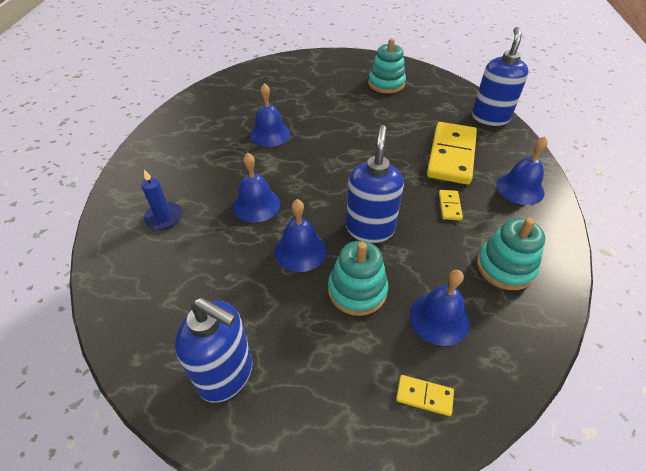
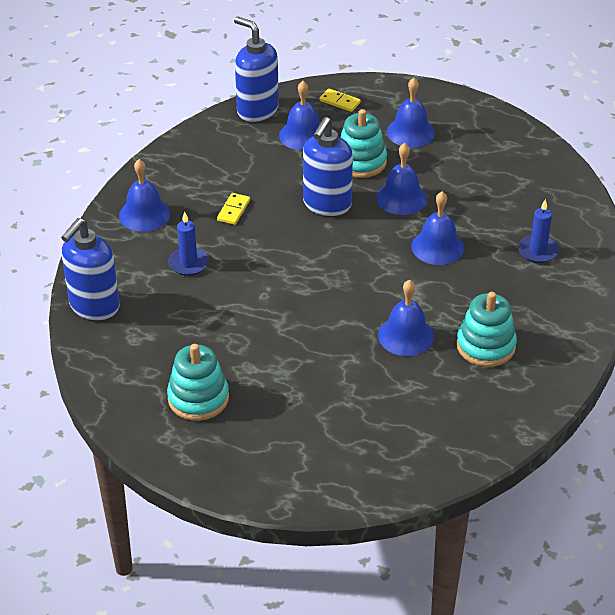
camera: 165 degrees left, 5 degrees down
blue soap dispenser [175,297,253,403] -> blue soap dispenser moved to [234,16,279,122]
yellow domino [427,122,477,185] -> blue candle [168,212,209,276]
turquoise stacking toy [477,218,545,290] -> turquoise stacking toy moved to [457,292,517,367]
none -> blue bell [387,78,435,147]

